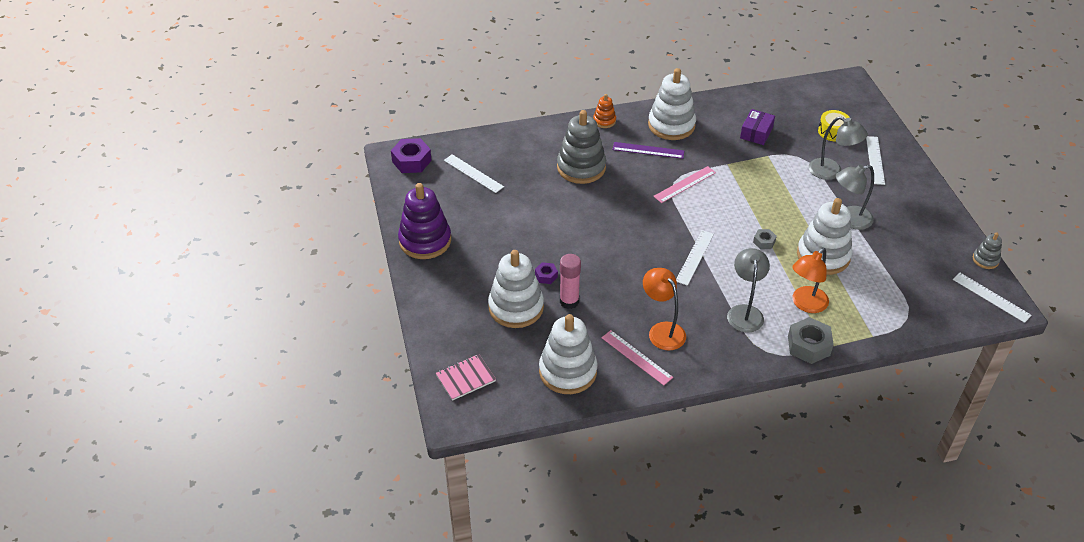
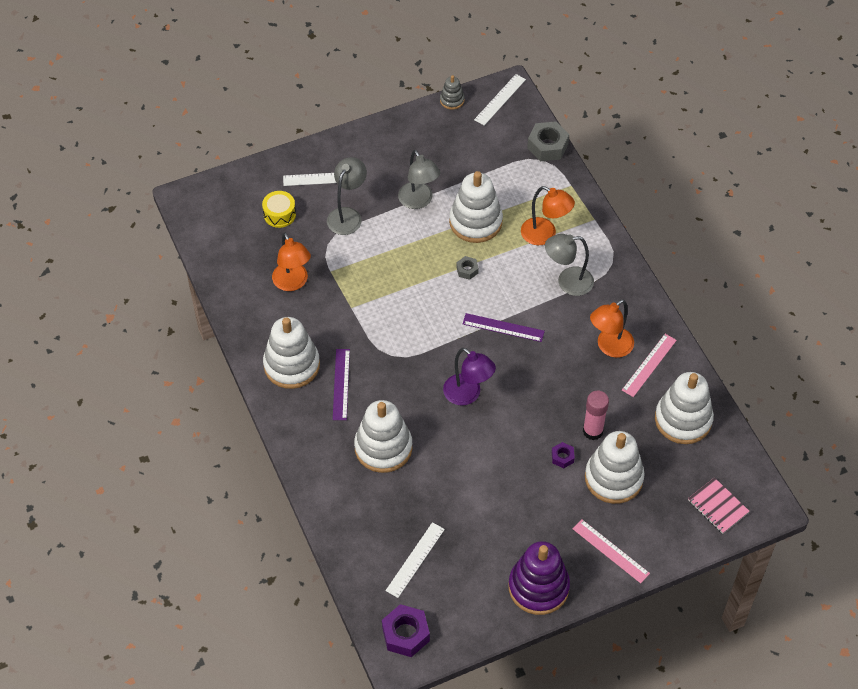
camera: 100 degrees left, 10 degrees up
grey stacking toy [557,110,606,184] -> white stacking toy [354,400,412,473]
orange stacking toy [593,94,616,128] -> none
pink ruler [653,166,716,203] -> pink ruler moved to [573,519,650,583]
white ruler [676,230,714,286] -> purple ruler [463,313,545,342]
purple box [740,109,775,145] -> orange lamp [272,232,311,291]
grey nut [788,317,834,364] -> grey nut moved to [527,121,569,161]
none -> purple lamp [443,348,496,406]

